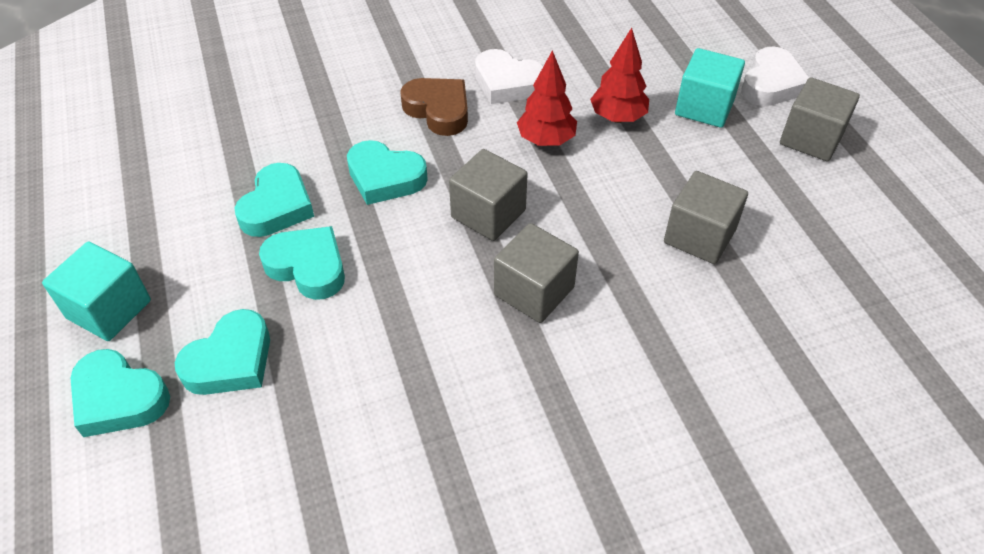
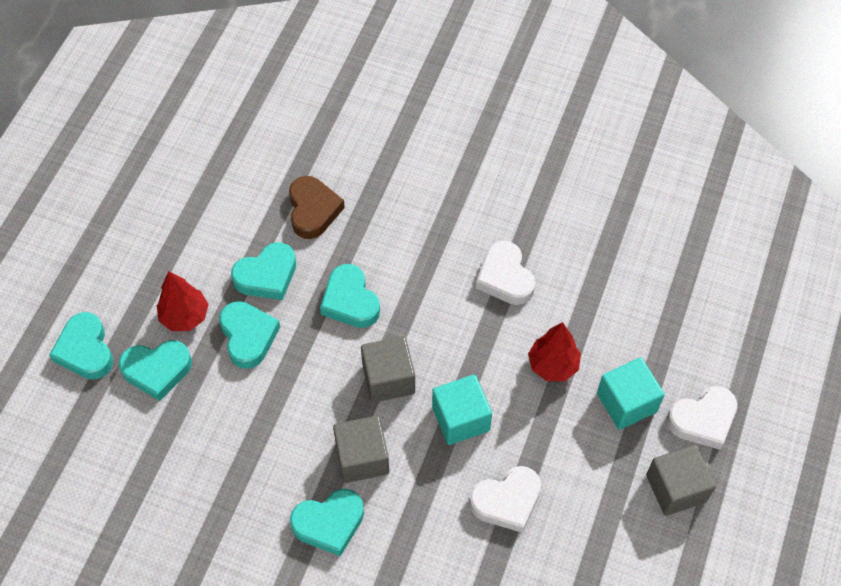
camera: 40 degrees right, 10 degrees up
turquoise cube [42,241,151,341] -> turquoise cube moved to [432,374,492,445]
brown heart [400,78,468,136] -> brown heart moved to [289,176,345,239]
red tree [517,50,577,146] -> red tree moved to [157,271,209,331]
grey cube [664,171,748,264] -> white heart [469,466,541,533]
none -> turquoise heart [290,489,364,557]

